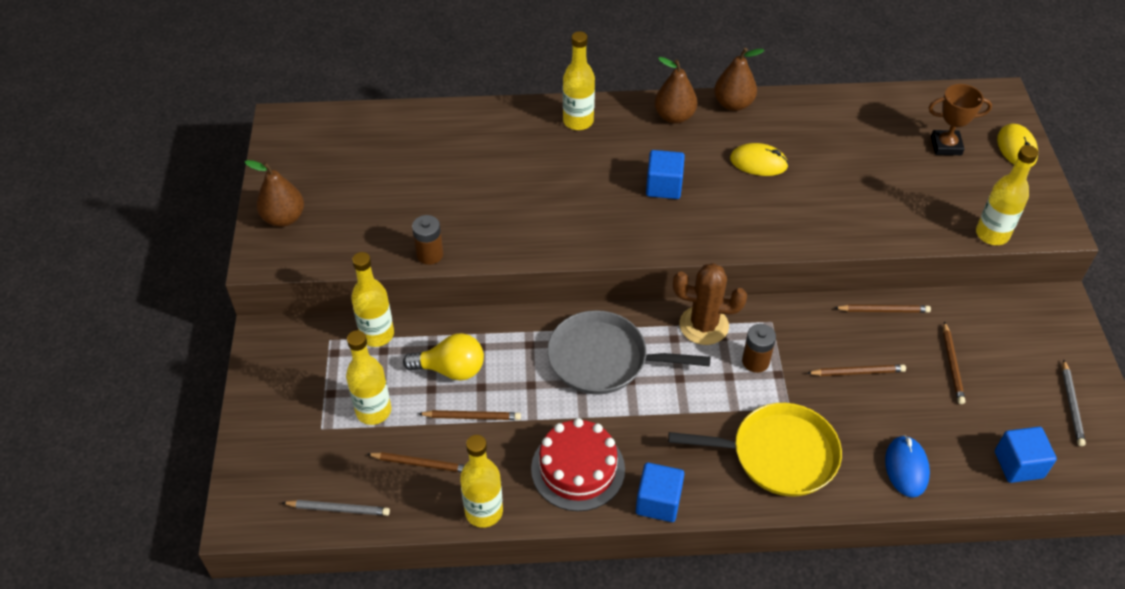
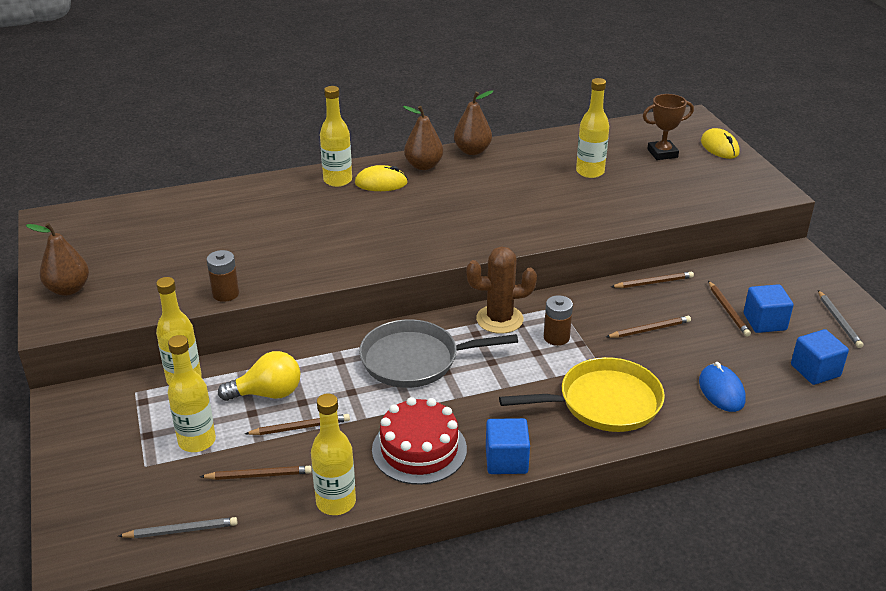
camera: 15 degrees left, 15 degrees down
blue cube [646,150,685,199] -> blue cube moved to [744,284,793,333]
yellow mouse [730,143,789,176] -> yellow mouse moved to [355,165,408,191]
yellow bottle [976,145,1038,245] -> yellow bottle moved to [576,78,609,178]

